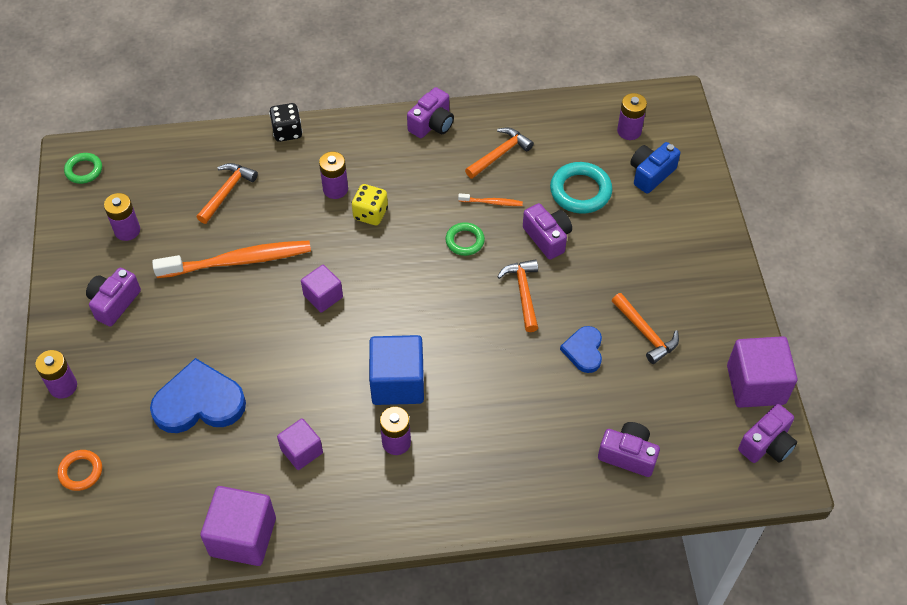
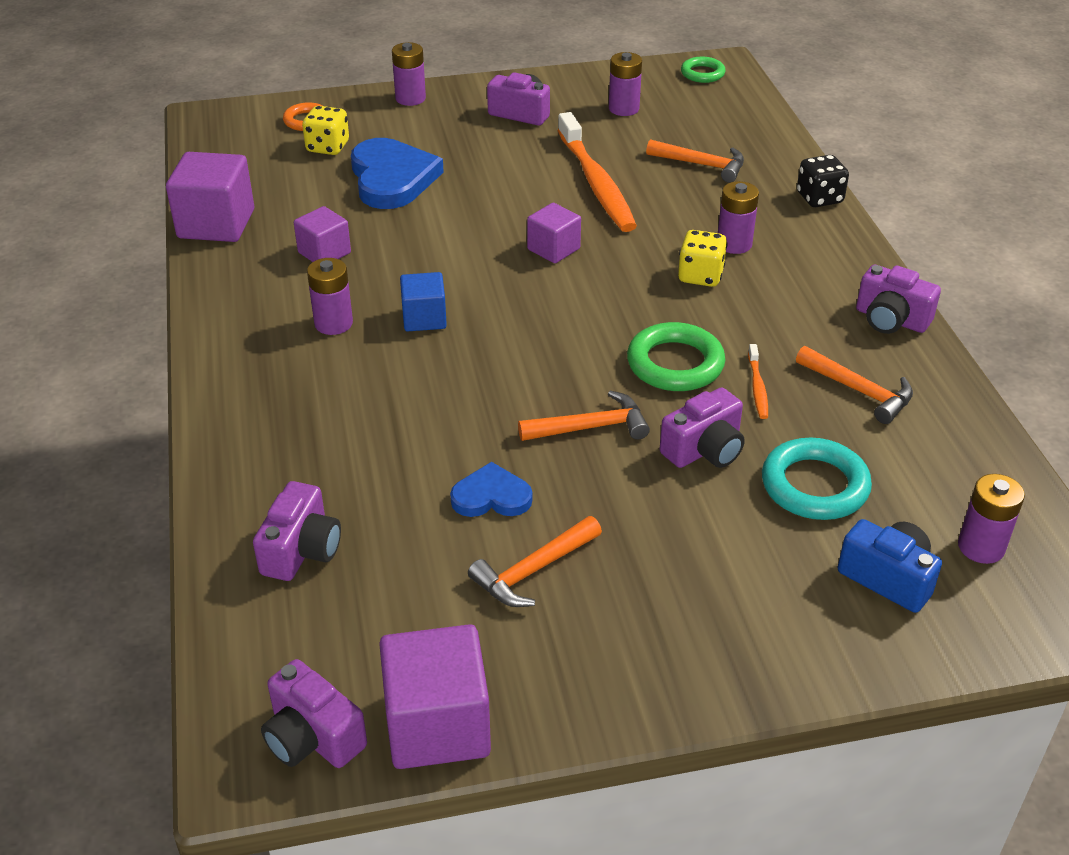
camera: 85 degrees right, 15 degrees down
blue cube [369,335,424,405] -> blue cube [400,272,447,331], size x0.60
green ring [446,222,485,256] -> green ring [627,322,725,391], size x1.63
none -> yellow dice [302,106,349,155]

